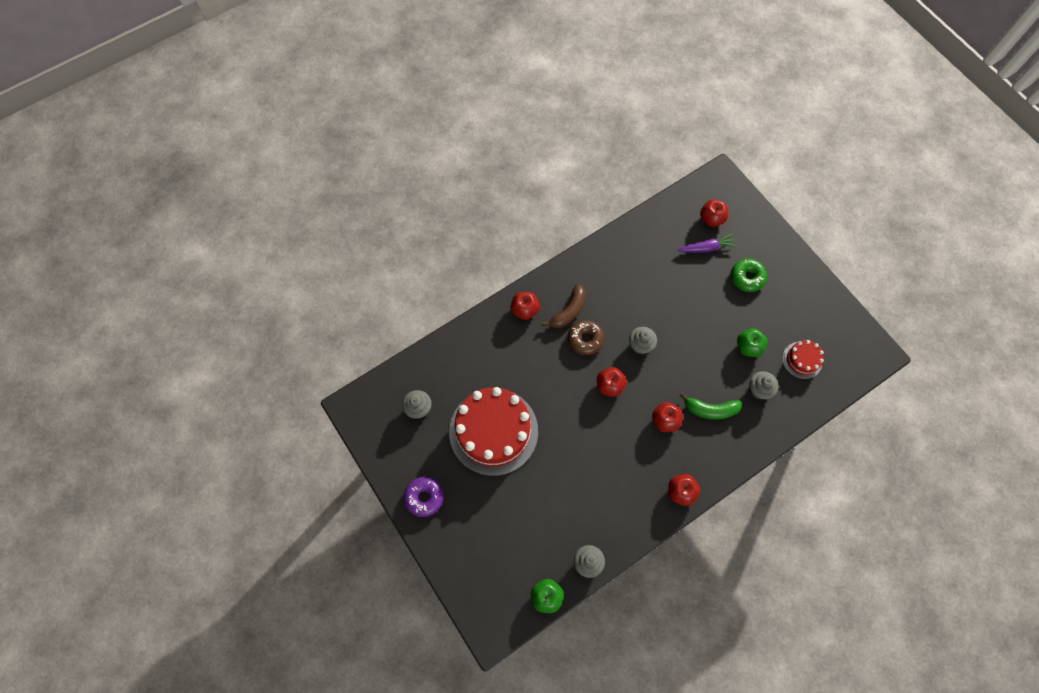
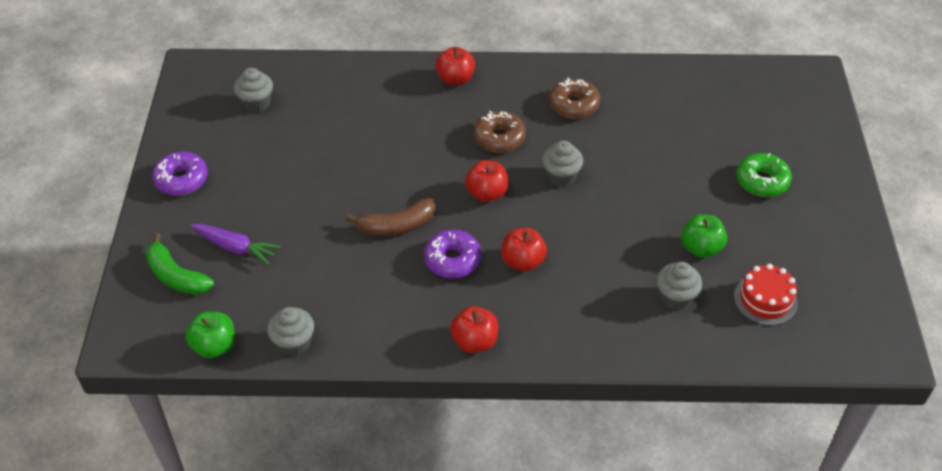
camera: 35 degrees right, 20 degrees down
red cake [449,387,538,476] -> none
brown banana [542,284,586,328] -> brown banana moved to [346,198,436,236]
purple carrot [677,233,737,253] -> purple carrot moved to [190,224,280,264]
green banana [680,393,742,420] -> green banana moved to [146,233,214,295]
red apple [700,200,728,227] -> none
none -> purple donut [424,230,481,278]
none -> brown donut [549,78,600,119]

